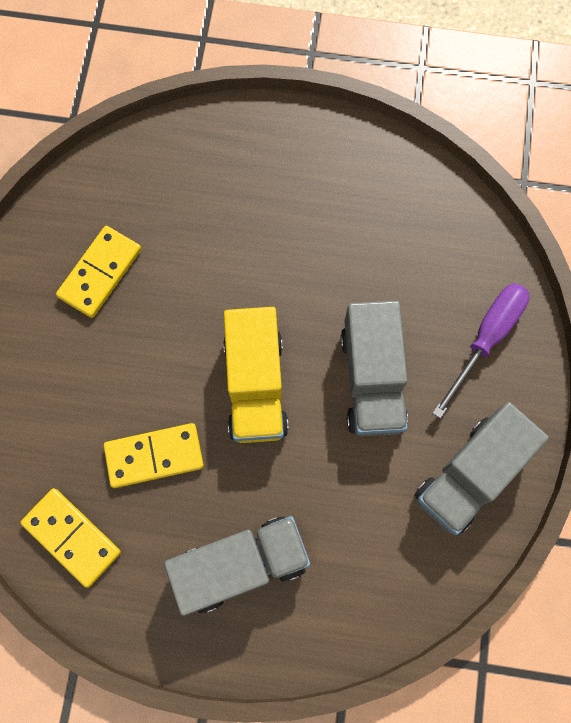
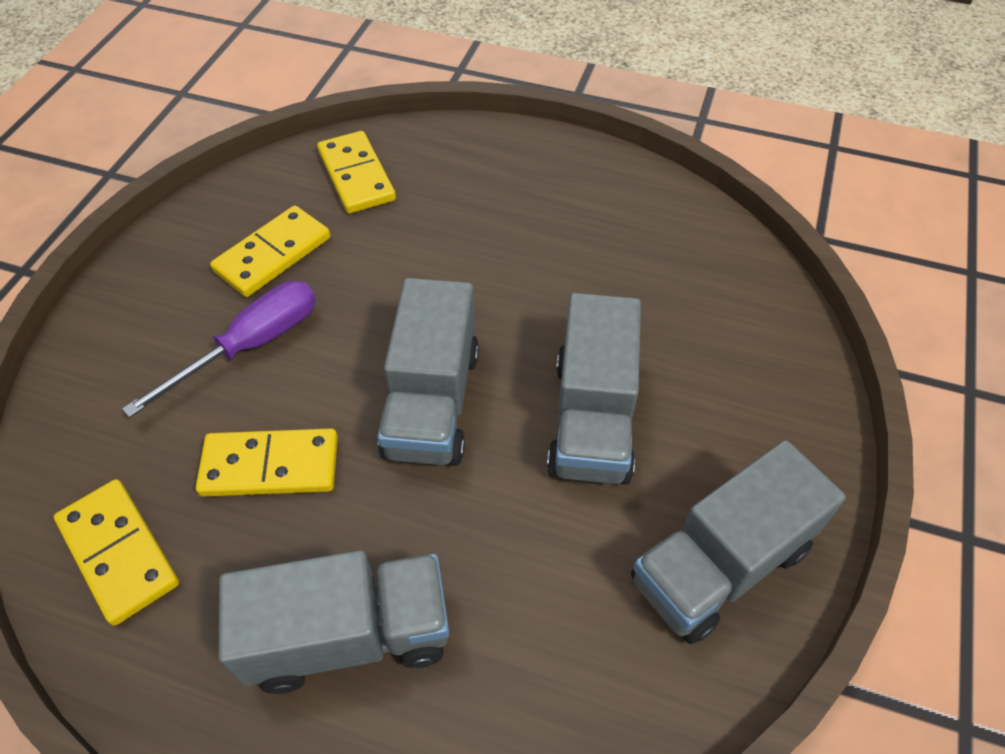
camera: 10 degrees right, 20 degrees down
yellow truck [223,307,289,443] -> grey truck [377,278,479,466]
purple screwdriver [433,283,529,419] -> purple screwdriver moved to [122,281,316,418]
none -> yellow domino [317,131,396,214]

